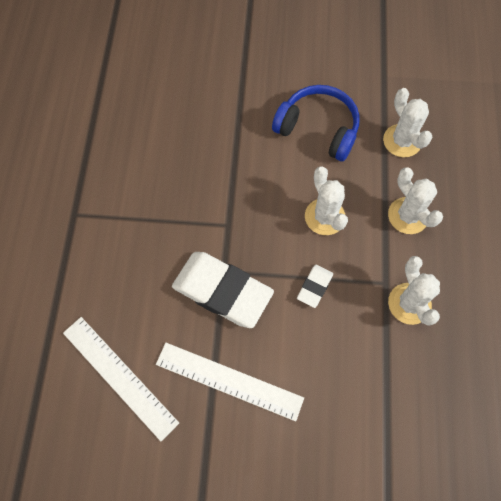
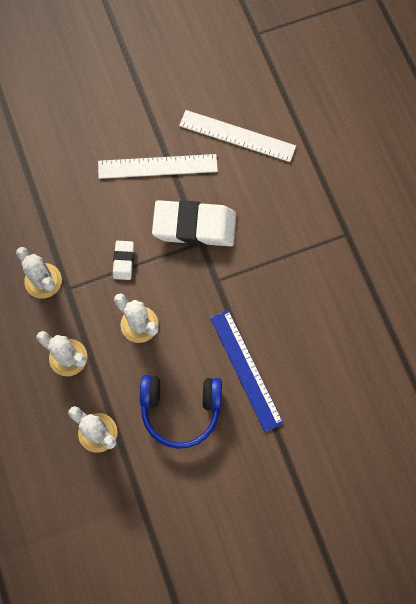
camera: 155 degrees right, 5 degrees up
none -> blue ruler [210,310,284,432]

